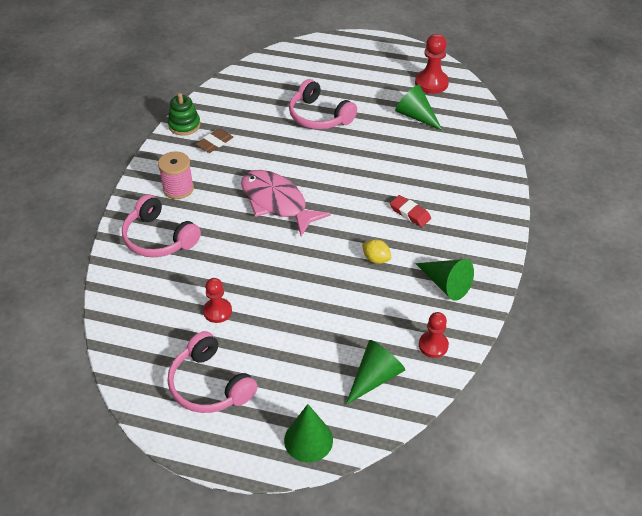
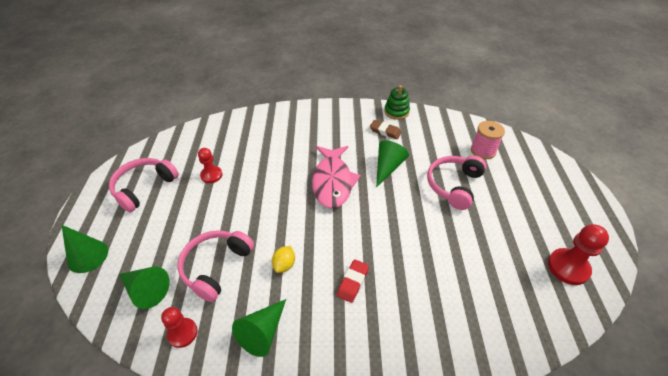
camera: 75 degrees right, 0 degrees up
pink headphones [122,194,201,257] -> pink headphones moved to [177,231,254,302]
pink spool [158,151,194,199] -> pink spool moved to [471,121,505,159]
pink fish [241,170,331,236] -> pink fish turned 150 degrees clockwise [312,146,361,209]
green cone [395,84,443,131] -> green cone moved to [376,140,409,188]

